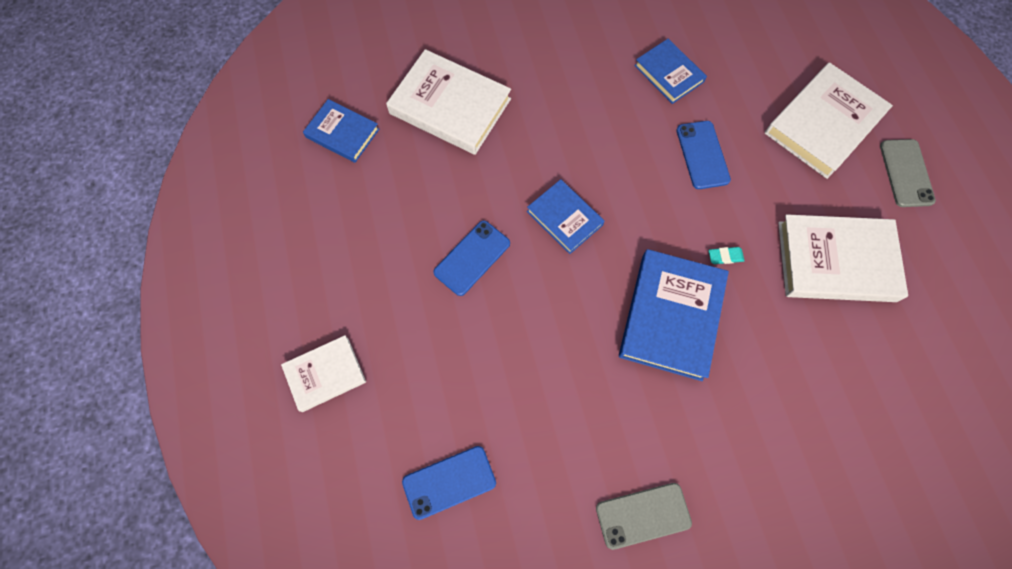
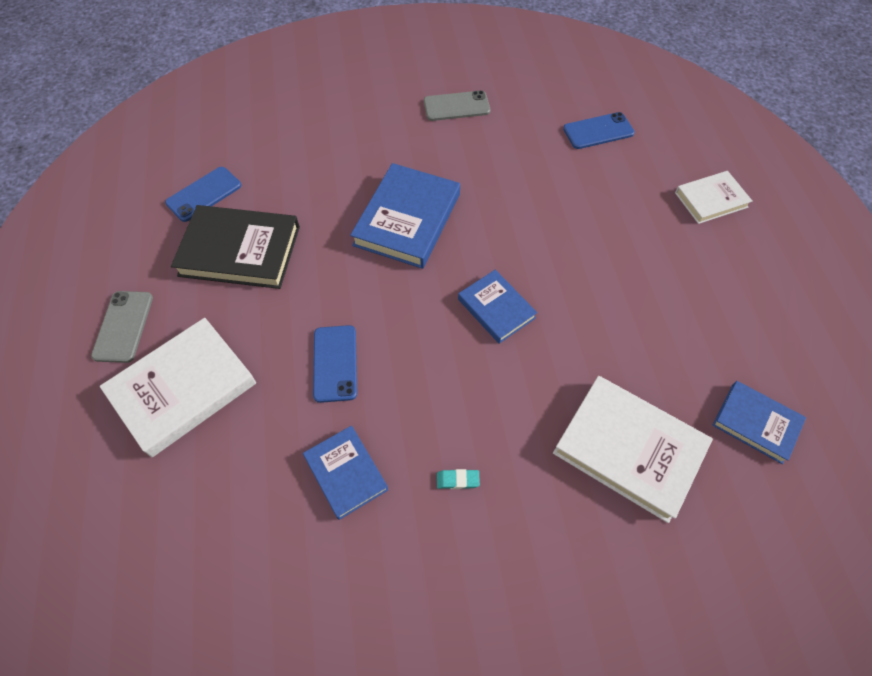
camera: 175 degrees left, 10 degrees down
blue phone [434,221,510,296] -> blue phone moved to [165,167,241,222]
turquoise eraser [708,247,745,264] -> turquoise eraser moved to [437,469,480,489]
white book [778,214,908,302] -> black book [171,205,300,289]

